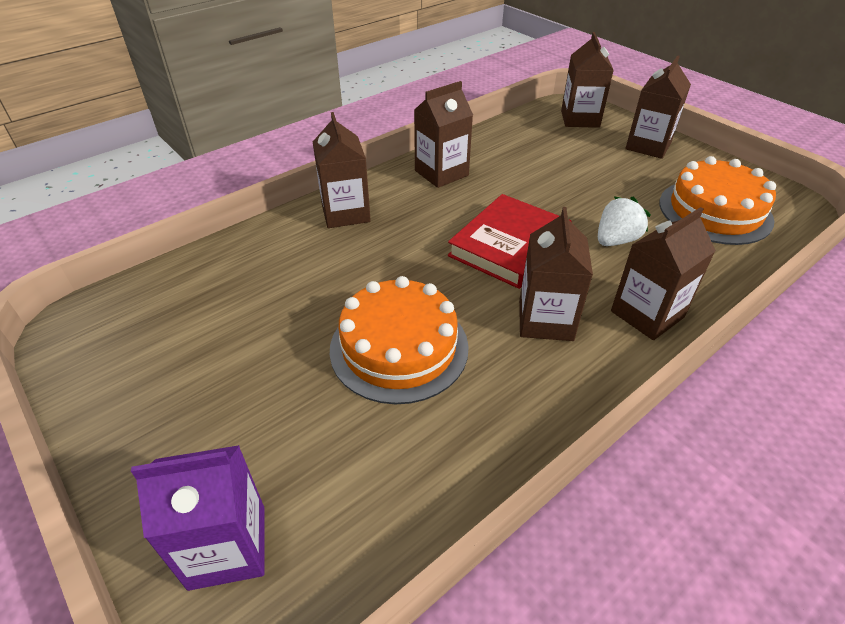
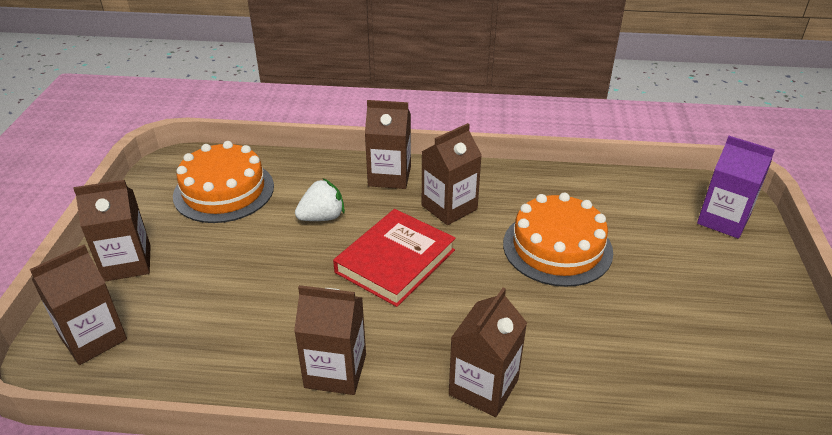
camera: 135 degrees left, 5 degrees down
red book [448,194,571,289] -> red book turned 45 degrees counterclockwise [333,209,456,307]
white strawberry [598,197,651,246] -> white strawberry turned 150 degrees clockwise [295,178,345,221]

